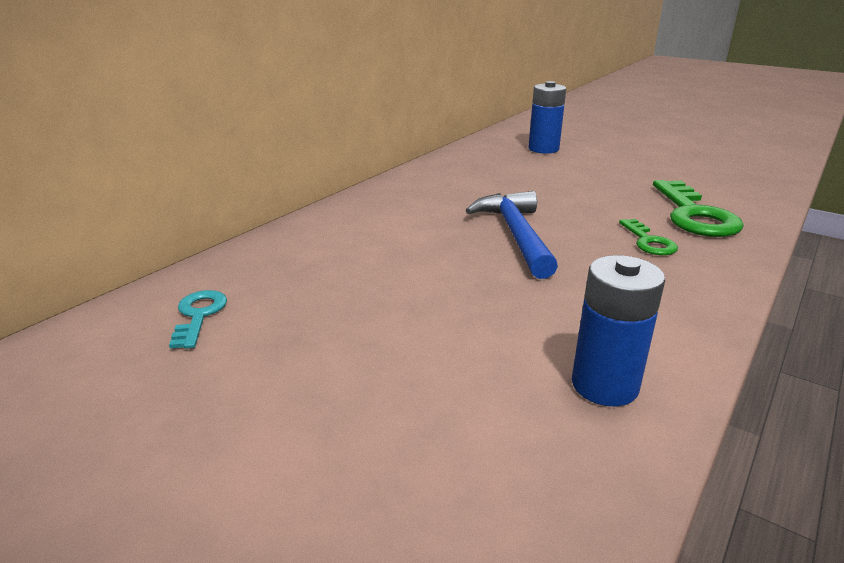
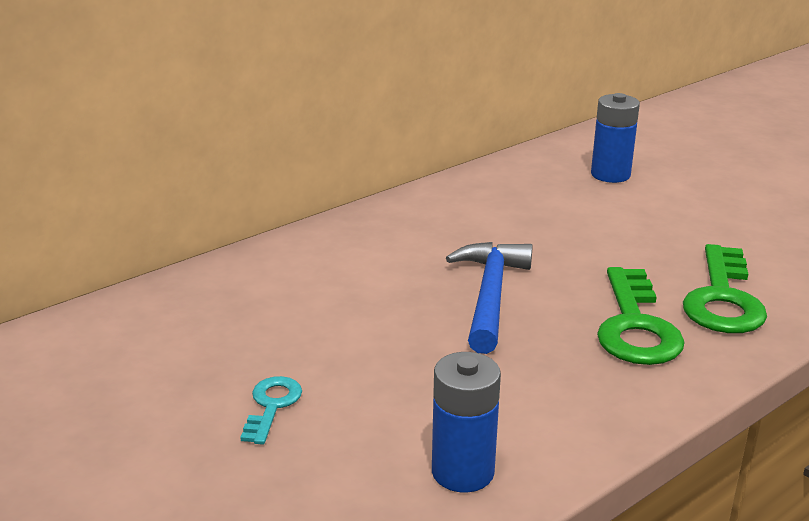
camera: 15 degrees right, 0 degrees up
turquoise key [169,290,227,349] -> turquoise key moved to [240,376,302,445]
green key [619,219,678,255] -> green key [597,267,685,365], size x1.86

